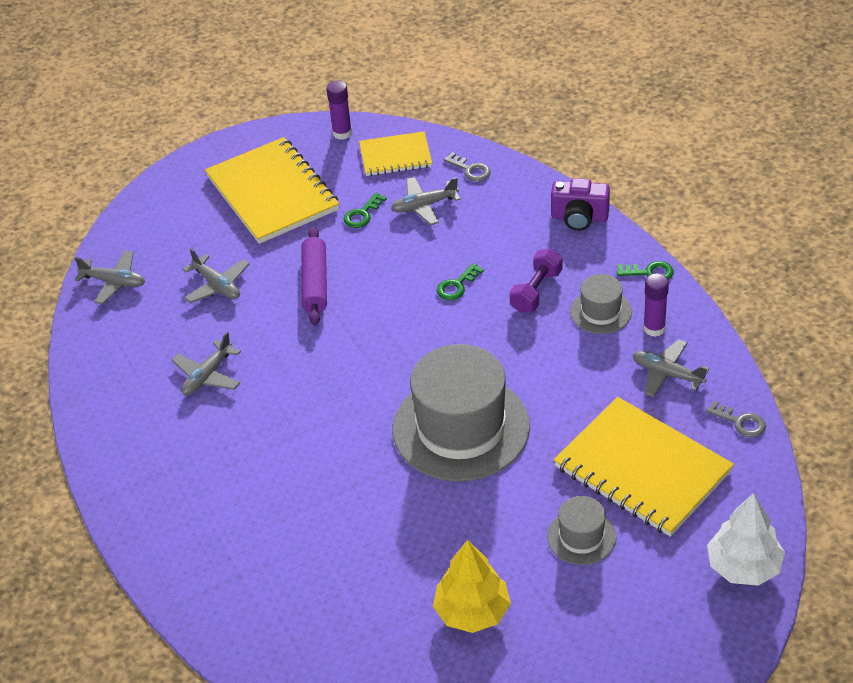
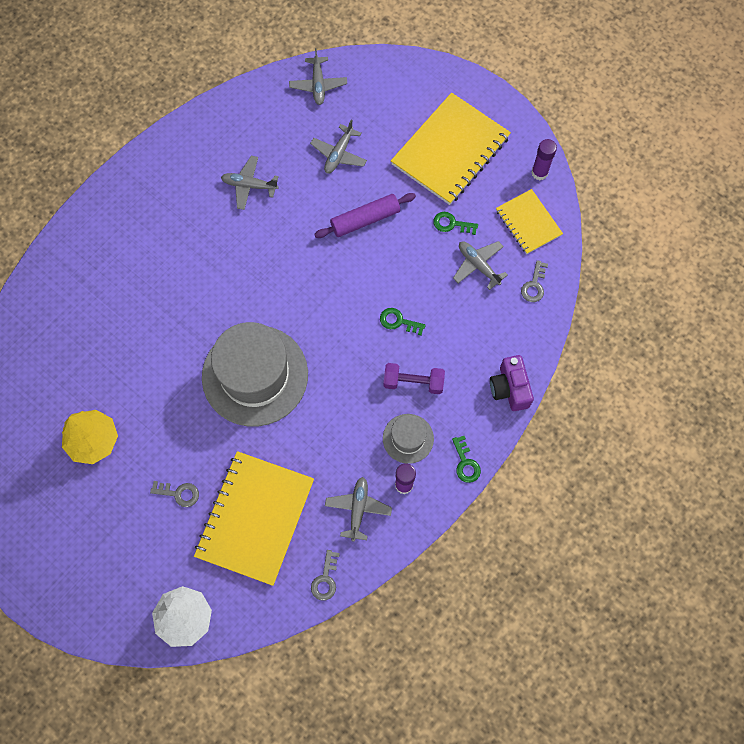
camera: 65 degrees right, 25 degrees up
grey hat [547,496,617,565] -> grey key [150,481,199,507]

